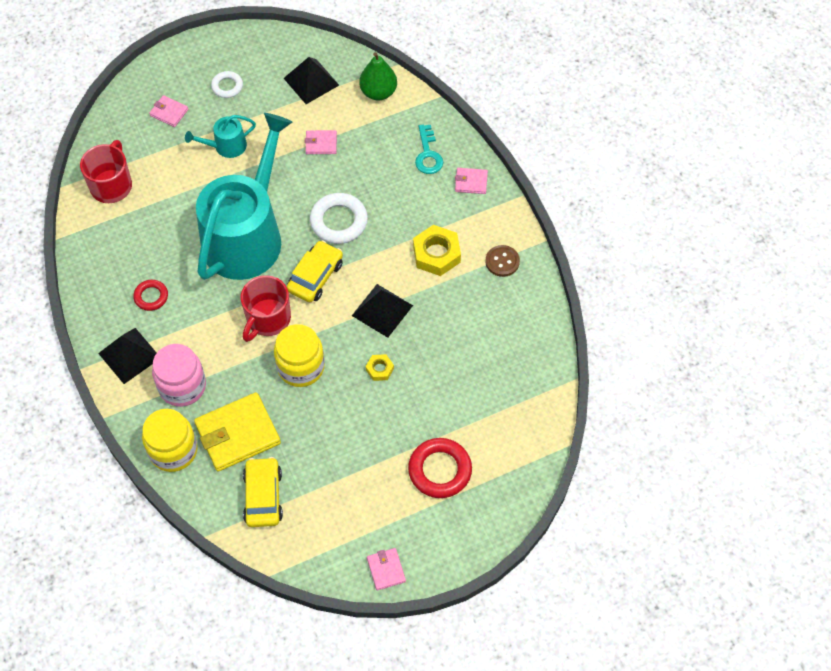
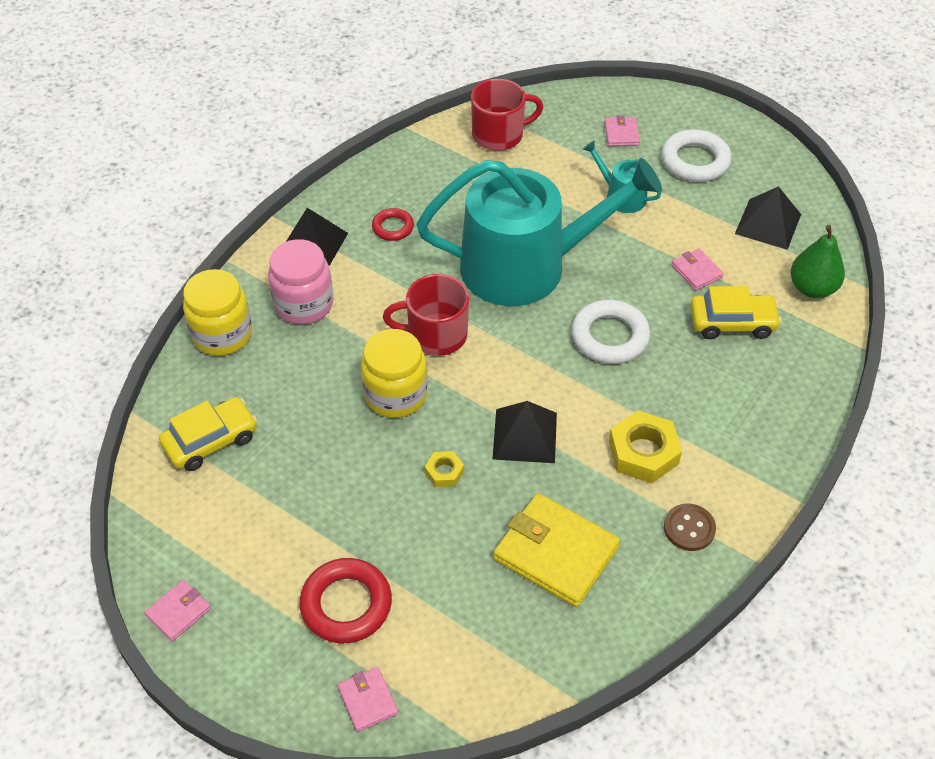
camera: 60 degrees right, 10 degrees down
yellow wallet [194,392,281,472] -> yellow wallet moved to [493,493,620,607]
white ring [211,71,243,98] -> white ring [661,129,732,182], size x1.72
yellow car [287,240,343,302] -> yellow car moved to [690,286,782,339]
turquoise key [415,125,443,174] -> none
pink wallet [455,168,488,194] -> pink wallet moved to [337,667,398,732]

